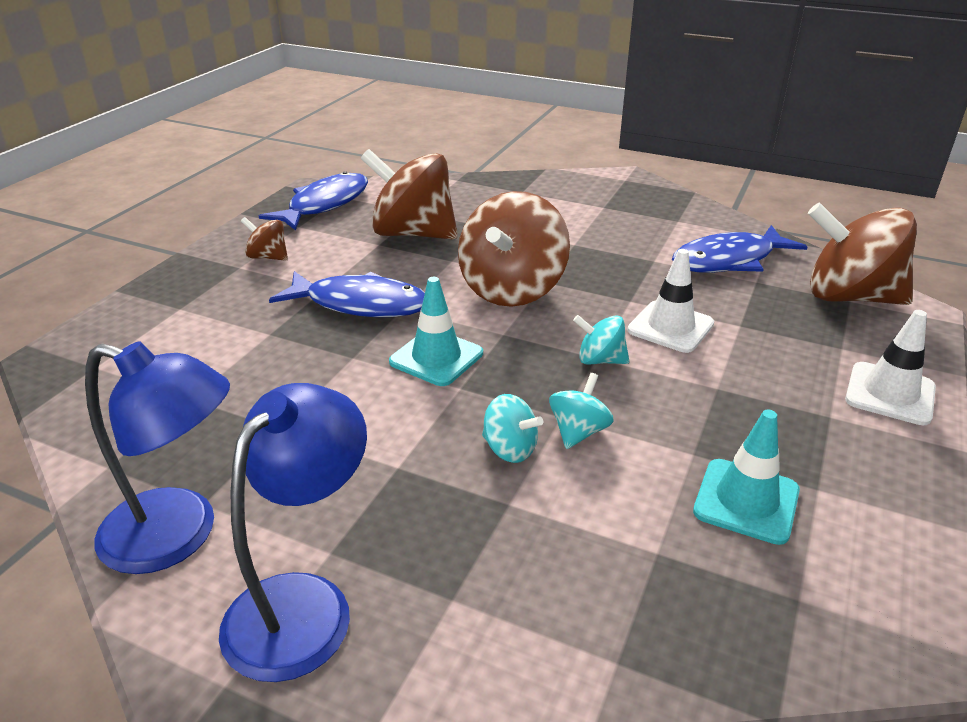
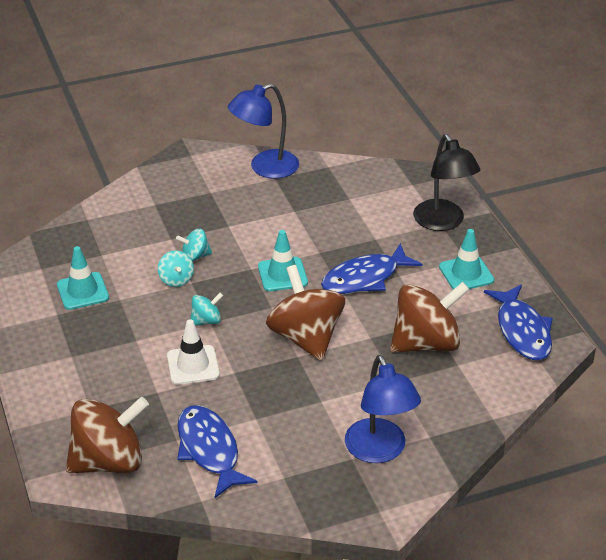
camera: 135 degrees right, 5 degrees up
blue lamp [219,383,367,682] -> blue lamp moved to [345,355,421,463]
brown spinning top [241,217,288,261] -> turquoise traffic cone [439,229,494,290]
blue fish [672,225,808,273] -> blue fish turned 45 degrees counterclockwise [177,405,258,498]
white traffic cone [845,310,936,425] -> none
none -> black lamp [413,134,480,231]

